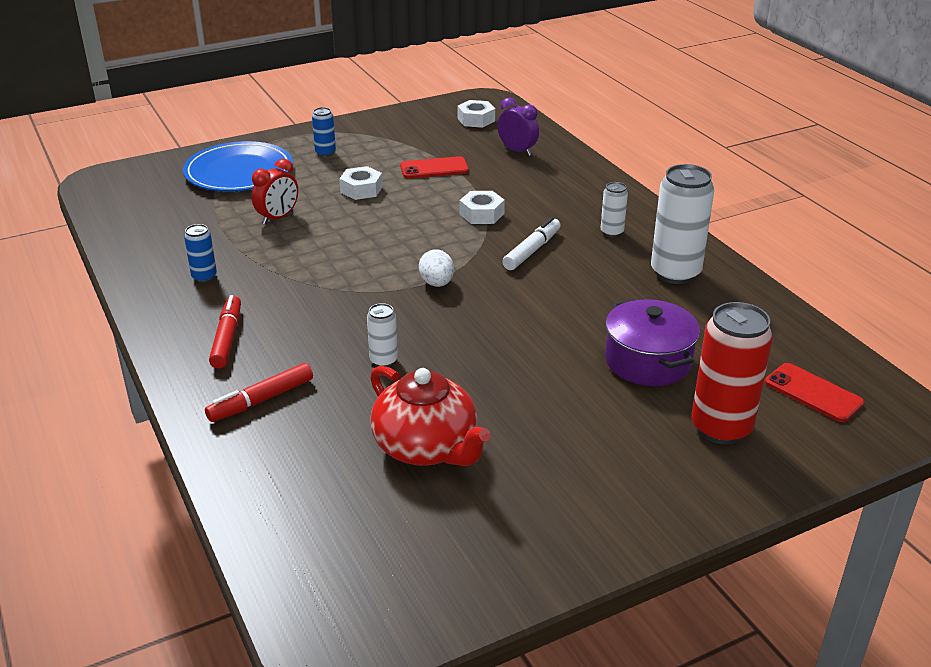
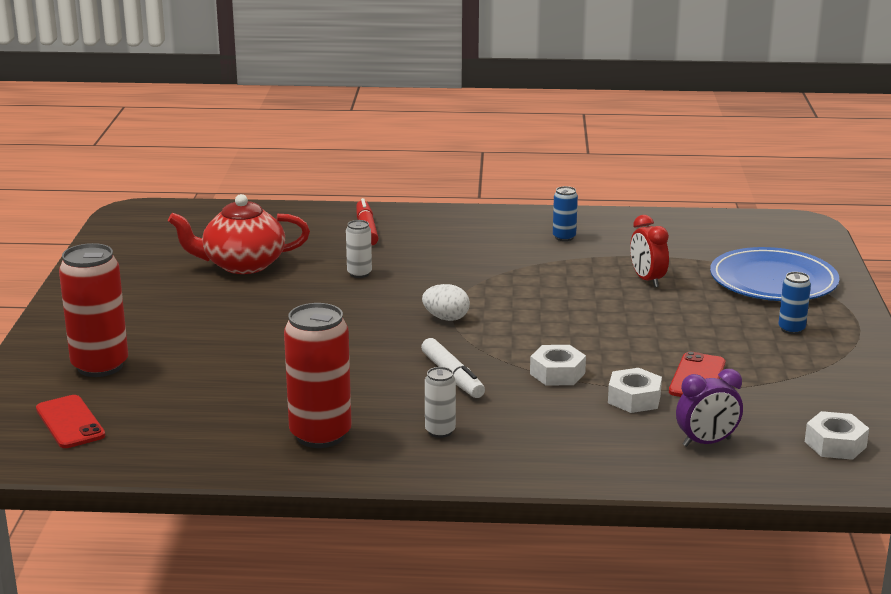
camera: 120 degrees right, 10 degrees down
red marker [209,295,241,369] -> none
white nut [339,166,383,200] -> white nut moved to [608,368,662,413]
purple pot [605,299,700,386] -> none
white can [651,164,714,284] -> red can [284,303,352,448]
red phone [765,363,864,422] -> red phone turned 75 degrees clockwise [36,395,105,448]

